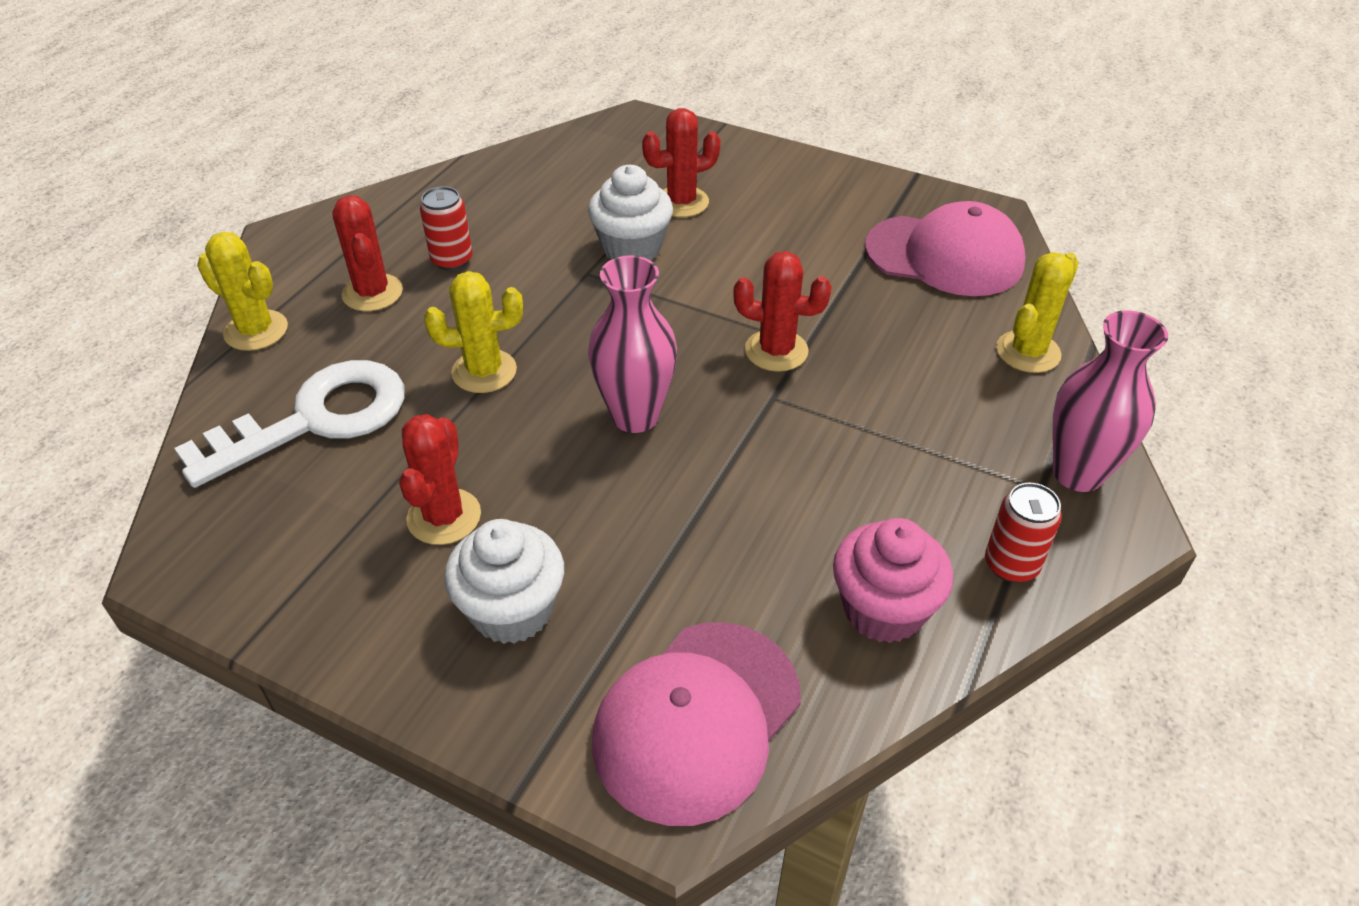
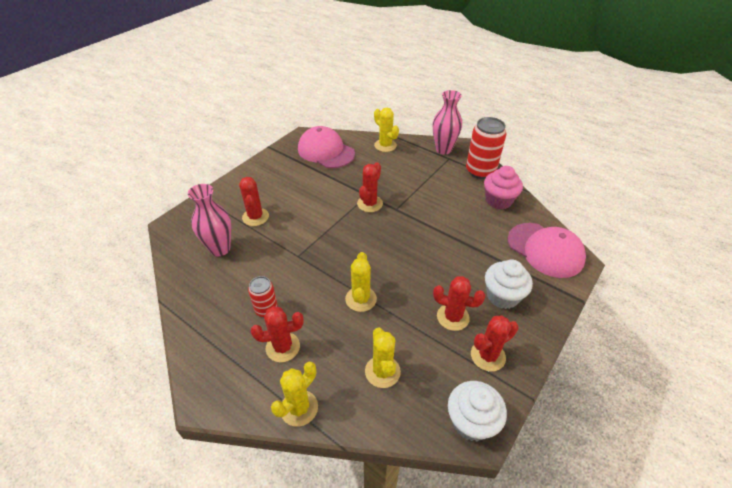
camera: 80 degrees left, 0 degrees up
white key [174,360,405,488] -> yellow cactus [365,327,401,388]
white cupcake [588,165,673,261] -> white cupcake moved to [448,381,507,441]
pink vase [588,256,677,433] -> pink vase moved to [188,184,231,256]
pink cap [865,201,1025,296] -> pink cap turned 75 degrees counterclockwise [298,126,355,168]
red can [985,483,1062,583] -> red can [466,117,507,179], size x1.75
none -> red cactus [471,315,518,372]

